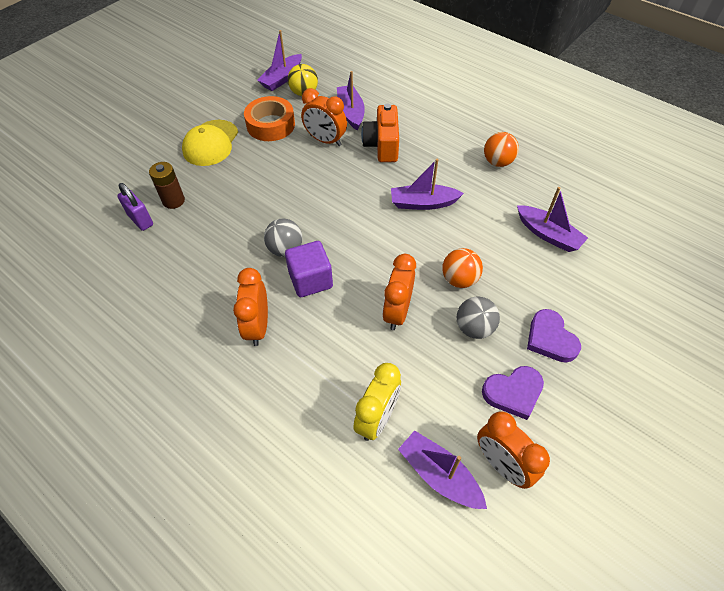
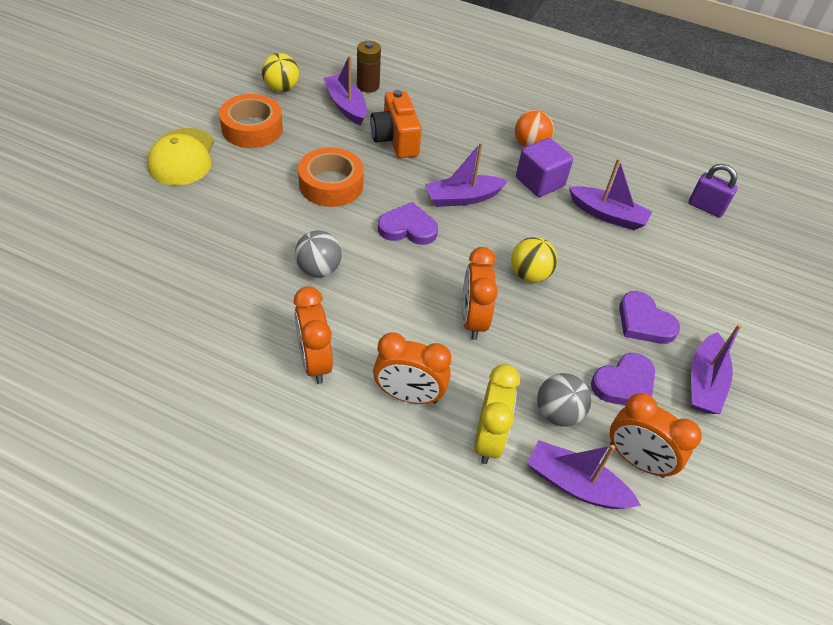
camera: 20 degrees left, 5 degrees down
purple padlock [117,183,153,231] -> purple padlock moved to [689,164,738,217]
brown battery [149,162,185,209] -> brown battery moved to [357,41,381,93]
purple boat [257,30,302,91] -> purple boat moved to [691,324,741,414]
purple cube [285,241,333,297] -> purple cube moved to [516,138,573,197]
orange clock [301,88,347,146] -> orange clock moved to [373,332,451,404]
orange ball [442,248,483,288] -> yellow ball [511,237,557,283]
grey ball [457,297,500,339] -> grey ball moved to [537,373,591,427]
none -> orange tape [298,147,364,207]
none -> purple heart [378,202,438,245]

